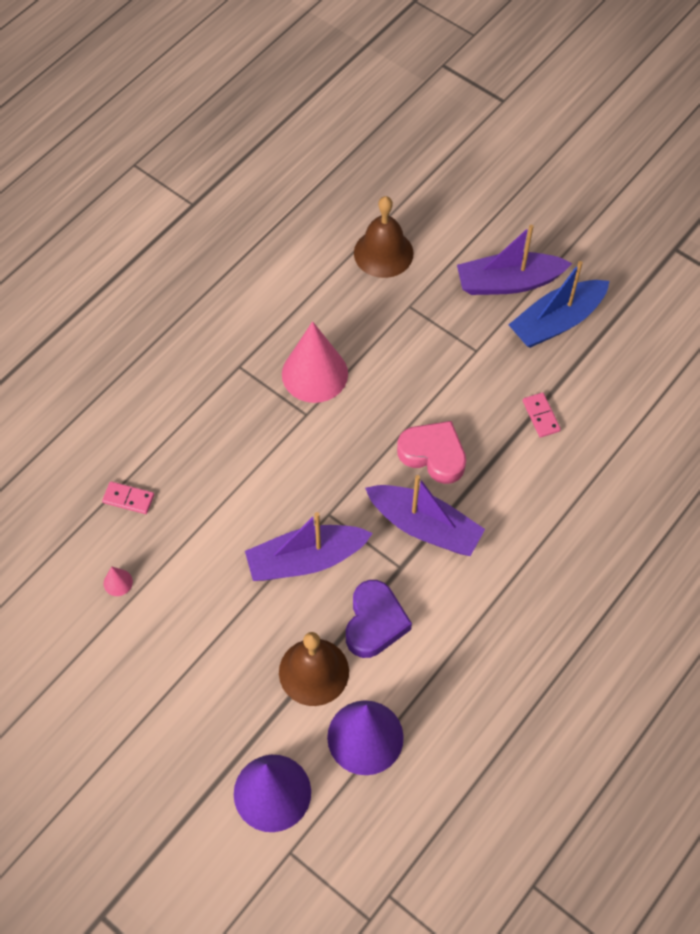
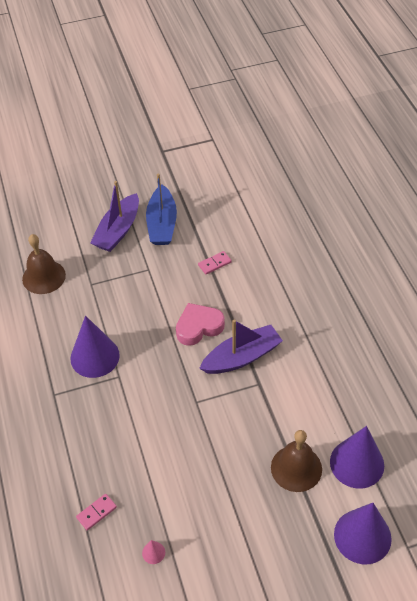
camera: 55 degrees left, 10 degrees down
purple boat [245,512,373,581] -> none
pink cone [282,321,348,403] -> purple cone [70,316,120,378]
purple heart [346,580,412,658] -> none
pink domino [523,392,561,438] -> pink domino turned 45 degrees counterclockwise [198,251,232,275]

